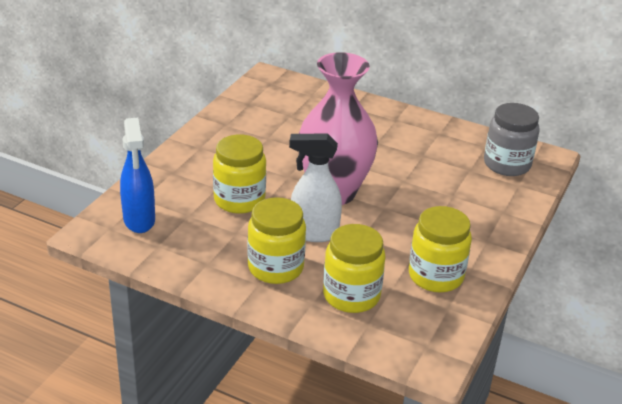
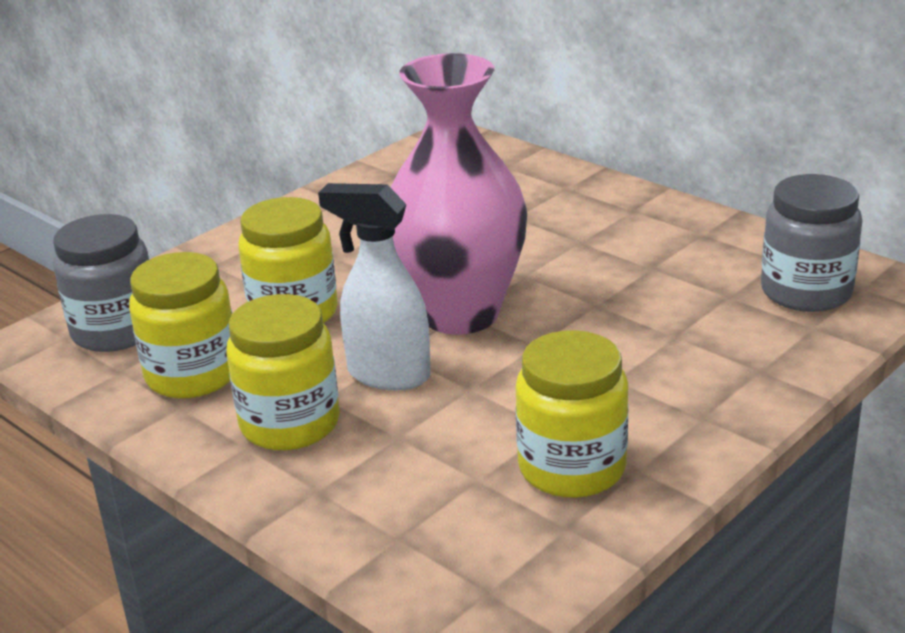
camera: 20 degrees right, 5 degrees down
blue spray bottle [120,118,155,233] -> grey jar [53,214,149,352]
yellow jar [323,224,385,313] -> yellow jar moved to [129,252,232,398]

